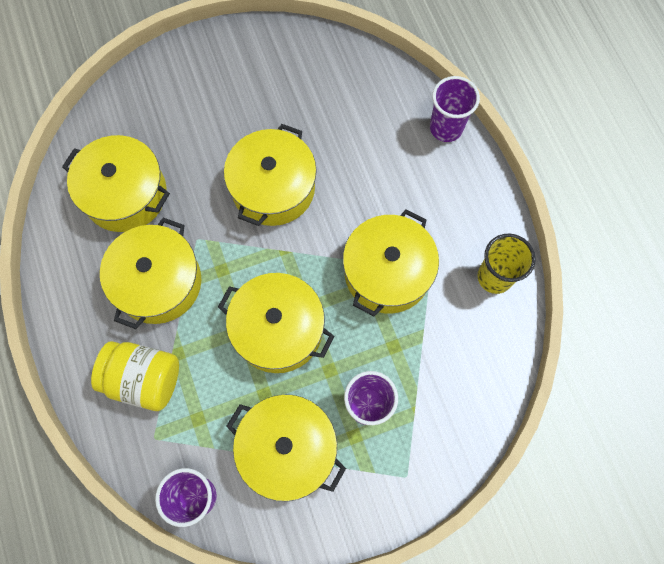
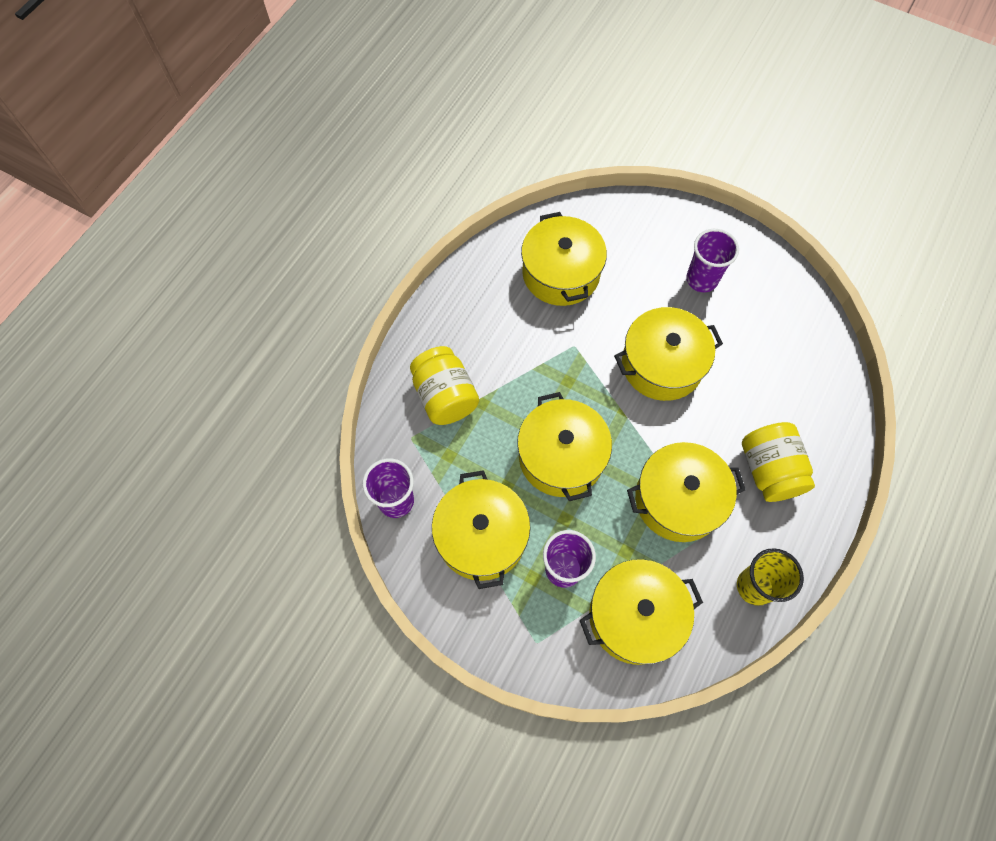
camera: 50 degrees right, 5 degrees down
yellow pot [100,218,201,329] -> yellow pot moved to [580,559,703,665]
purple cup [430,76,480,142] -> purple cup moved to [686,229,739,292]
none -> yellow jar [742,422,815,502]

